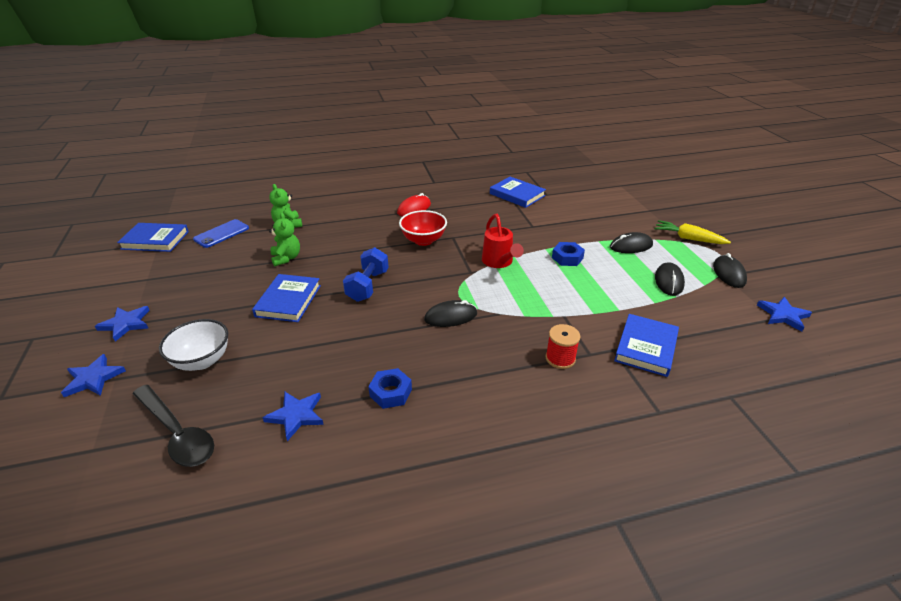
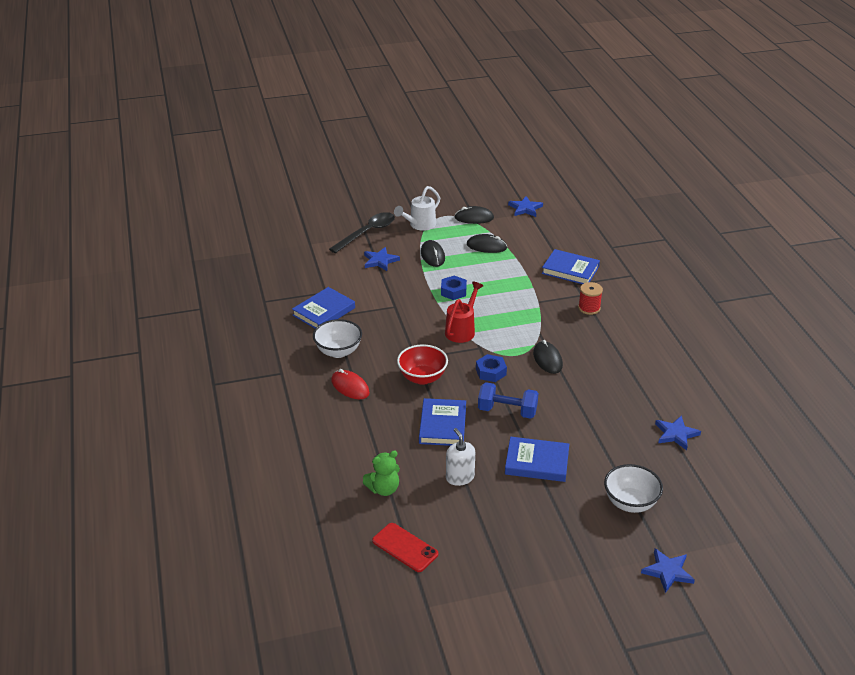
camera: 90 degrees left, 0 degrees up
blue star [95,306,150,342] -> blue star moved to [364,247,400,271]
blue book [117,223,189,252] -> blue book moved to [419,398,466,446]
black spoon [133,385,214,467] -> black spoon moved to [329,212,395,253]
blue phone [193,219,249,248] -> red phone [372,523,438,572]
green teddy bear [269,213,300,266] -> white soap dispenser [446,428,475,486]
blue nut [368,368,412,409] -> blue nut moved to [476,354,507,382]
red watering can [482,214,524,268] -> red watering can turned 45 degrees counterclockwise [445,282,483,343]
yellow carrot [654,220,731,244] -> white watering can [394,186,440,231]
none -> white bowl [313,319,362,358]

